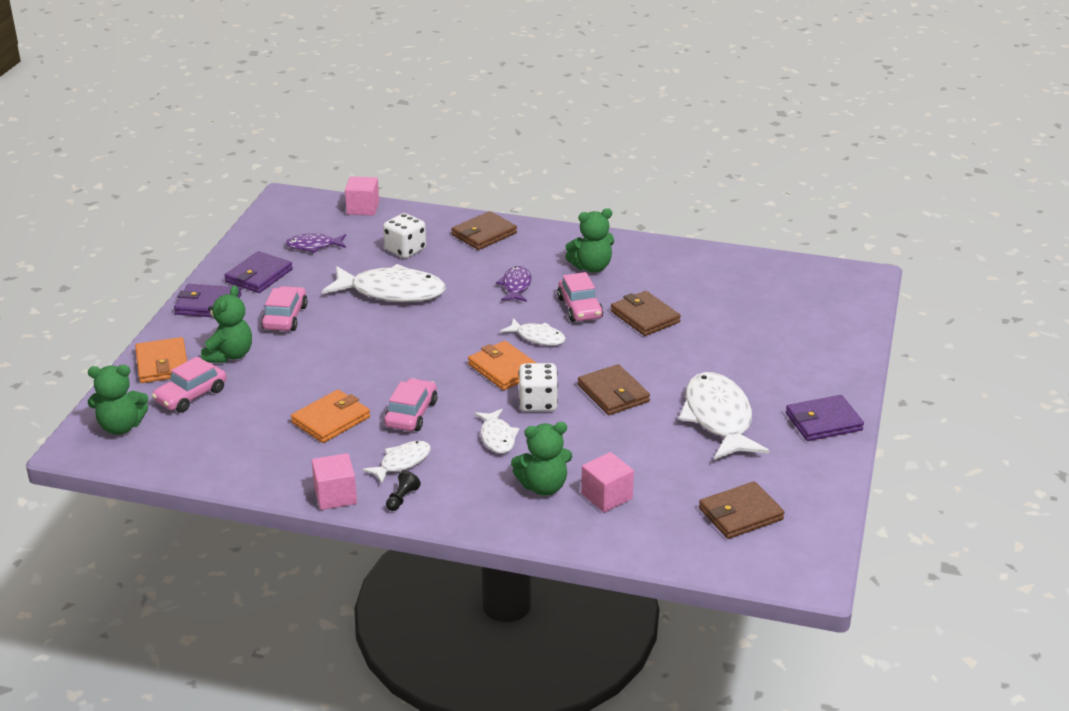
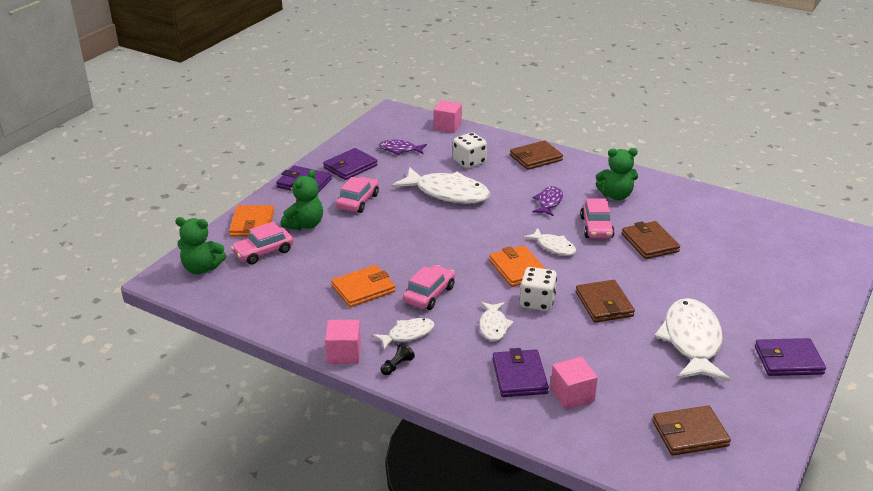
camera: 15 degrees right, 0 degrees up
green teddy bear [511,422,572,496] -> purple wallet [492,348,549,397]

